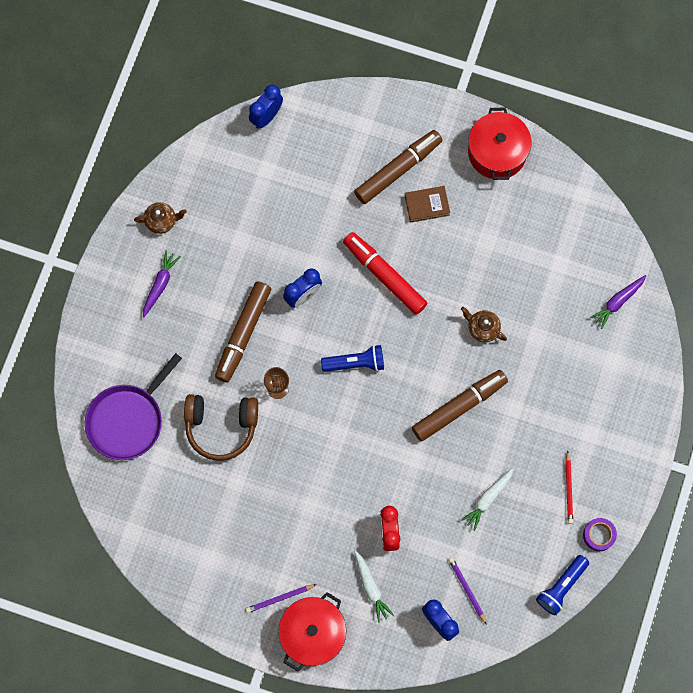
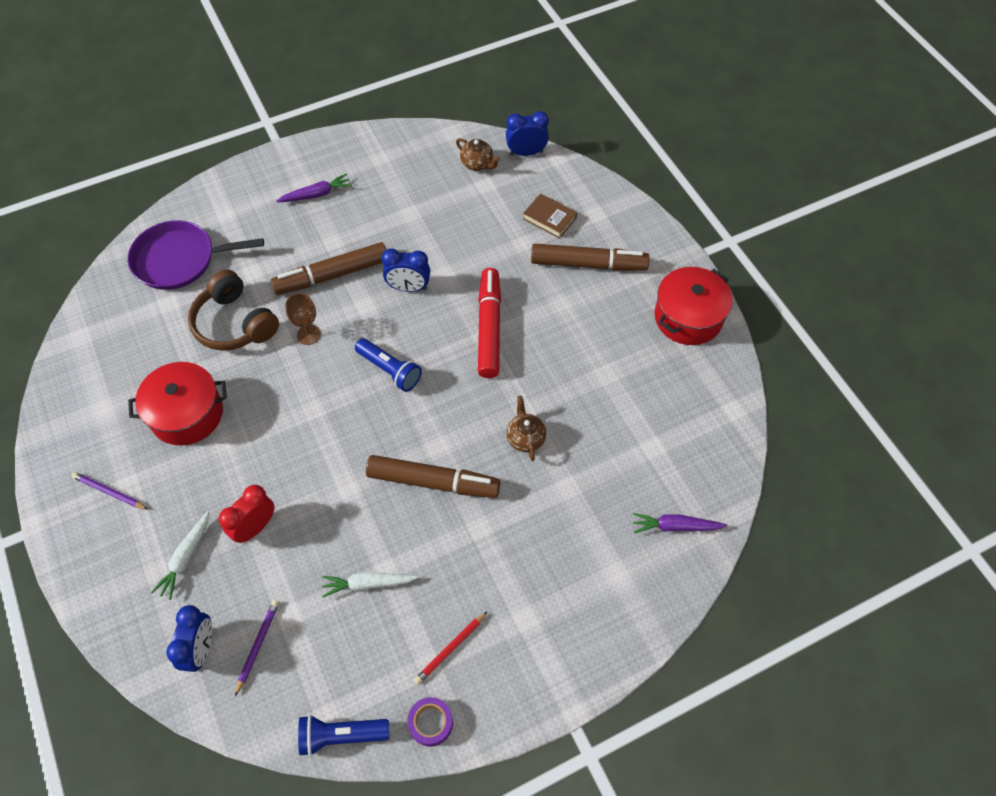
camera: 45 degrees right, 15 degrees down
brown teapot [134,202,187,234] -> brown teapot moved to [456,138,500,171]
red pot [278,592,346,672] -> red pot moved to [128,362,227,446]
brown book [405,186,450,223] -> brown book moved to [523,194,577,239]

